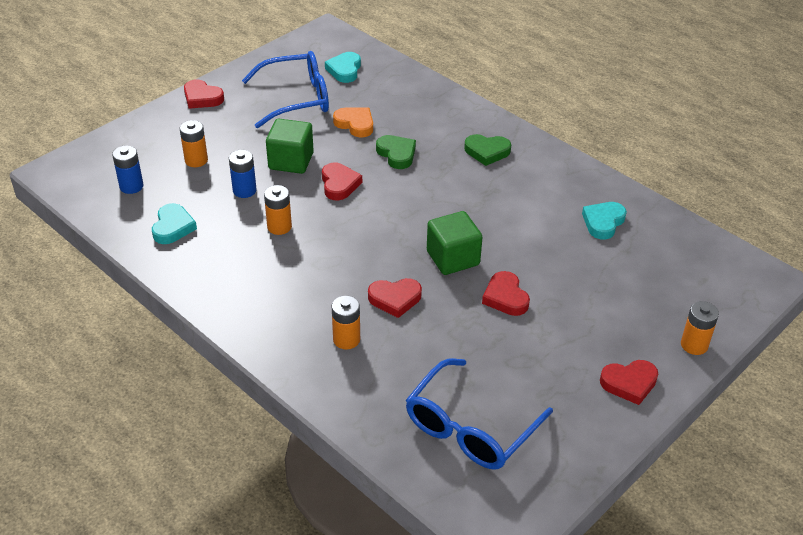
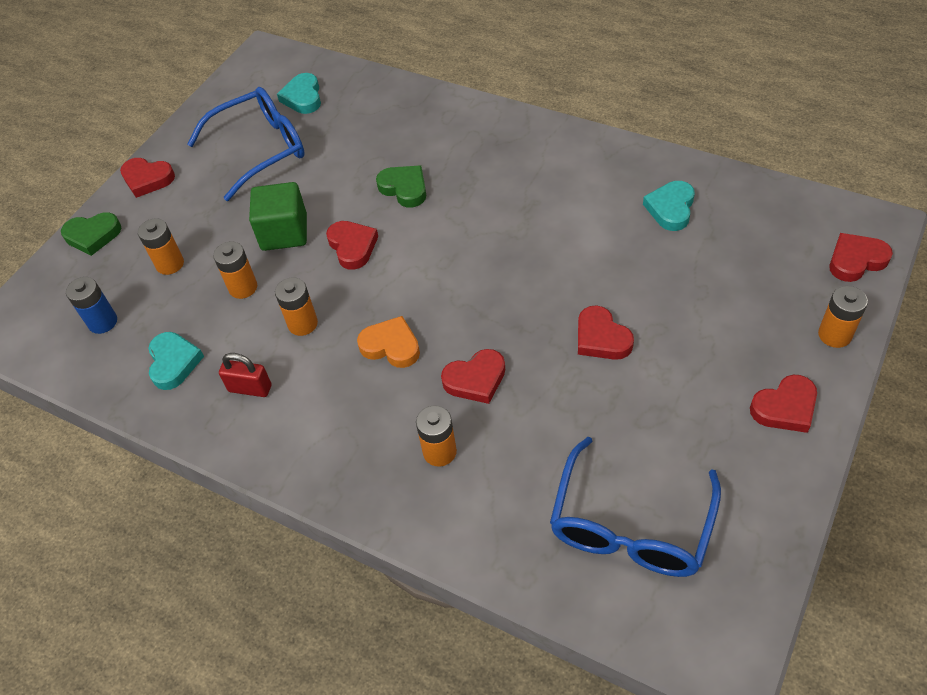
camera: 10 degrees left, 10 degrees up
blue battery [229,150,257,198] -> orange battery [213,241,257,299]
orange heart [333,107,373,138] -> orange heart moved to [357,316,420,368]
green cube [427,211,483,275] -> none
green heart [464,134,511,166] -> green heart moved to [61,212,121,256]
none -> red padlock [219,353,271,397]
none -> red heart [829,233,893,282]

